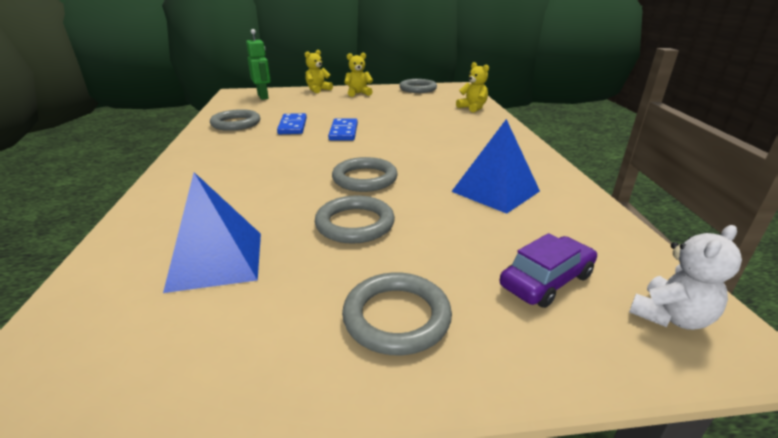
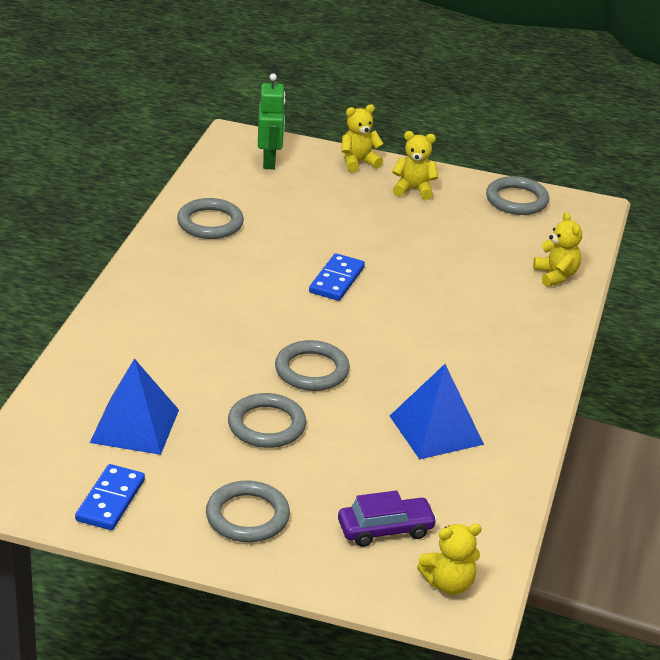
camera: 20 degrees right, 5 degrees up
blue domino [277,113,307,134] -> blue domino moved to [75,464,145,530]
white teddy bear [629,225,742,330] -> yellow teddy bear [417,524,482,595]

